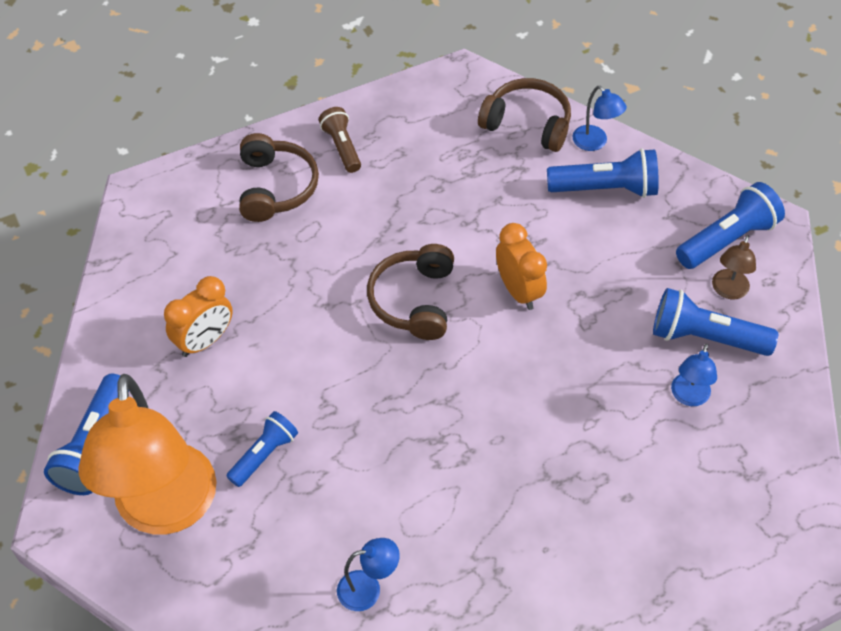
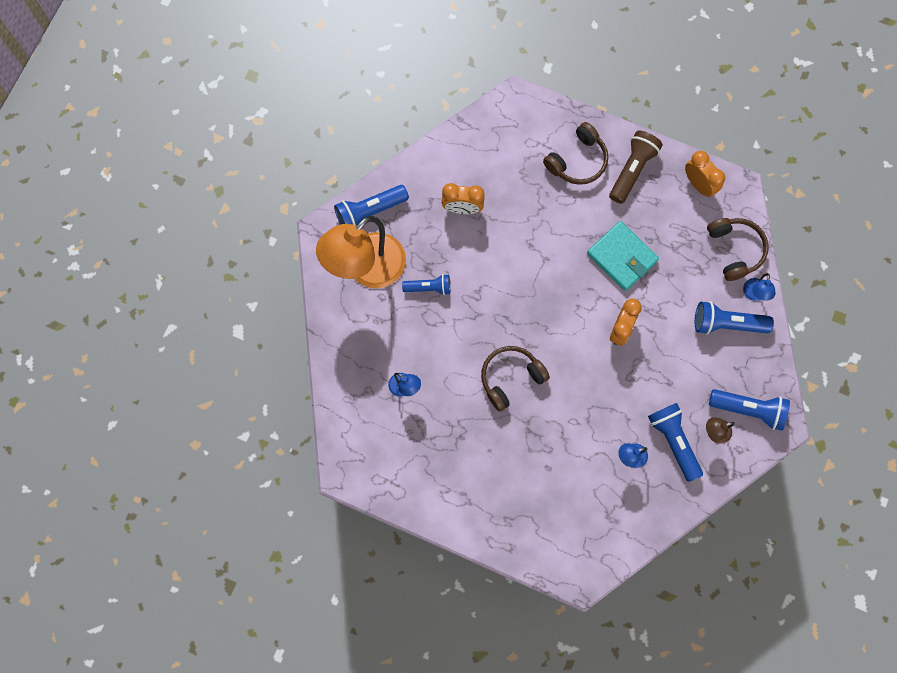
camera: 50 degrees right, 20 degrees up
brown flashlight [319,107,361,173] -> brown flashlight [609,130,663,204], size x1.55
brown headphones [367,244,454,340] -> brown headphones moved to [481,346,550,412]
blue flashlight [547,148,659,198] -> blue flashlight turned 135 degrees clockwise [695,301,774,335]
none -> turquoise wallet [587,221,659,291]
none -> orange clock [685,151,725,197]

